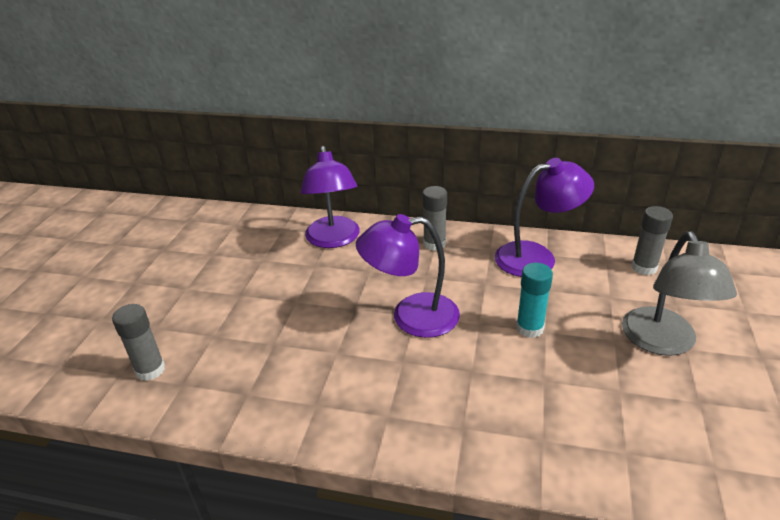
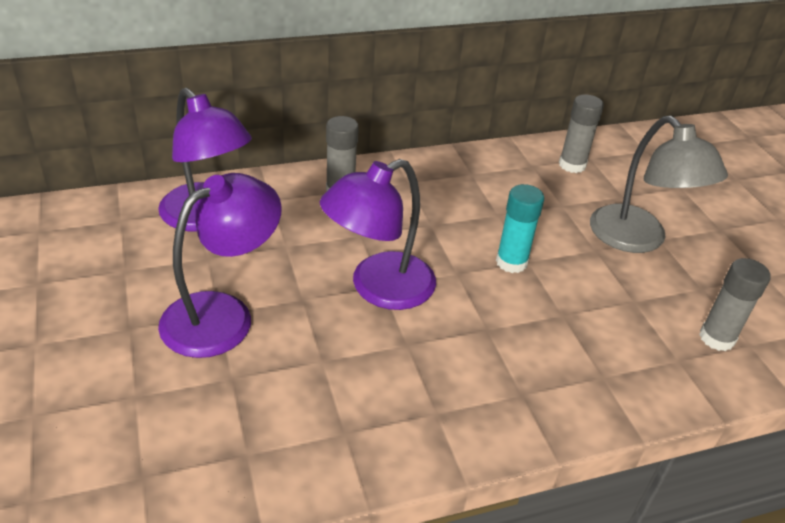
camera: 35 degrees left, 5 degrees up
grey glue stick [112,304,165,381] -> grey glue stick moved to [699,258,771,351]
purple lamp [495,158,594,277] -> purple lamp moved to [158,173,282,358]

